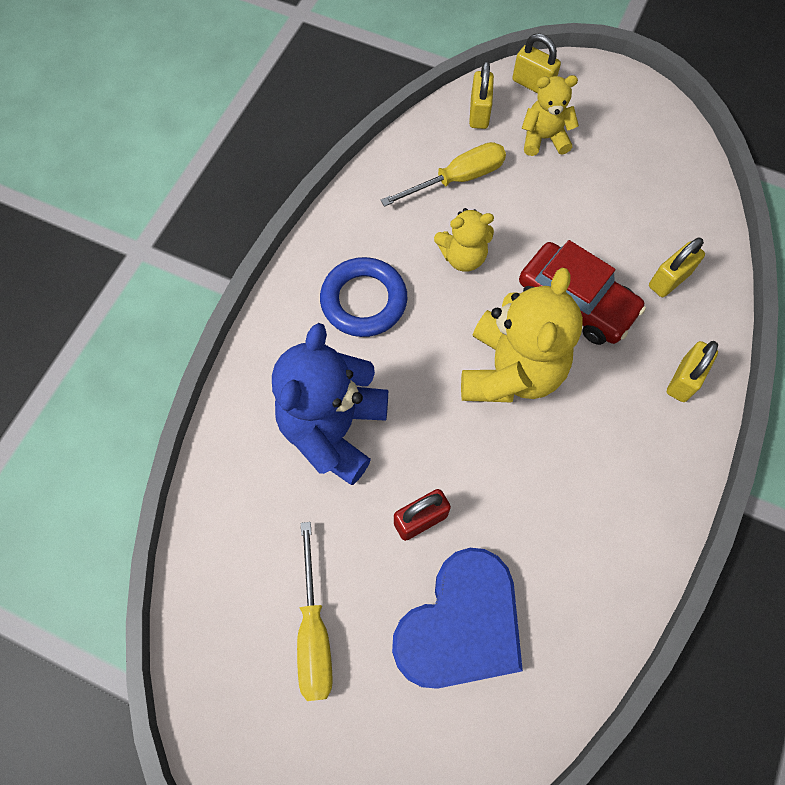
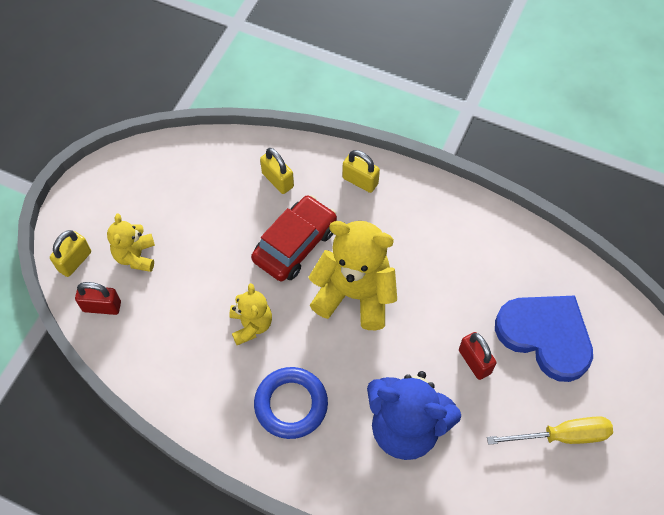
camera: 90 degrees left, 5 degrees down
yellow screwdriver [381,142,506,207] -> none
yellow padlock [469,61,494,129] -> red padlock [75,282,121,315]

